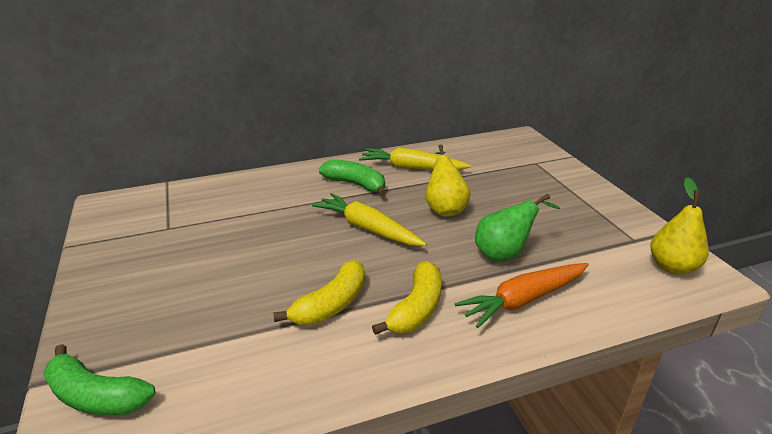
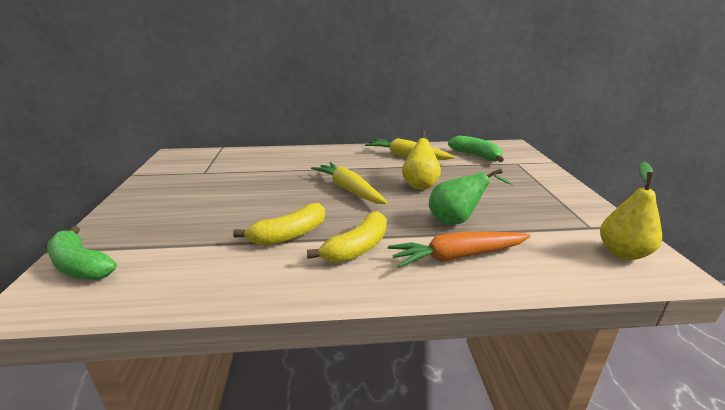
camera: 15 degrees right, 5 degrees down
green banana [319,160,386,196] -> green banana moved to [448,135,504,162]

